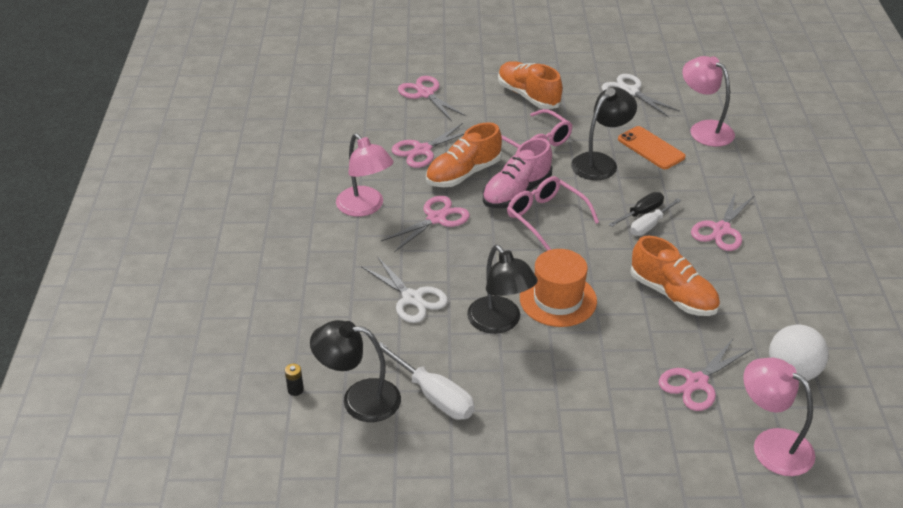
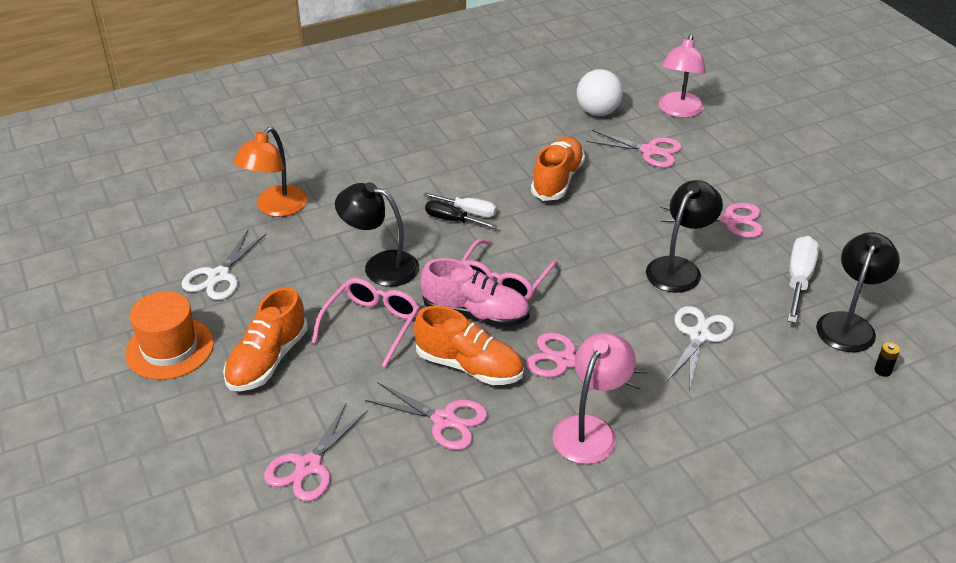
camera: 115 degrees left, 0 degrees up
black lamp [310,320,401,422] -> black lamp turned 135 degrees counterclockwise [816,232,900,352]
orange hat [520,249,597,327] -> orange hat moved to [125,291,214,380]
orange phone [618,126,686,169] -> none
pink lamp [682,56,735,147] -> orange lamp [233,127,308,217]
pink scissors [691,191,754,251] -> pink scissors moved to [661,203,763,238]

